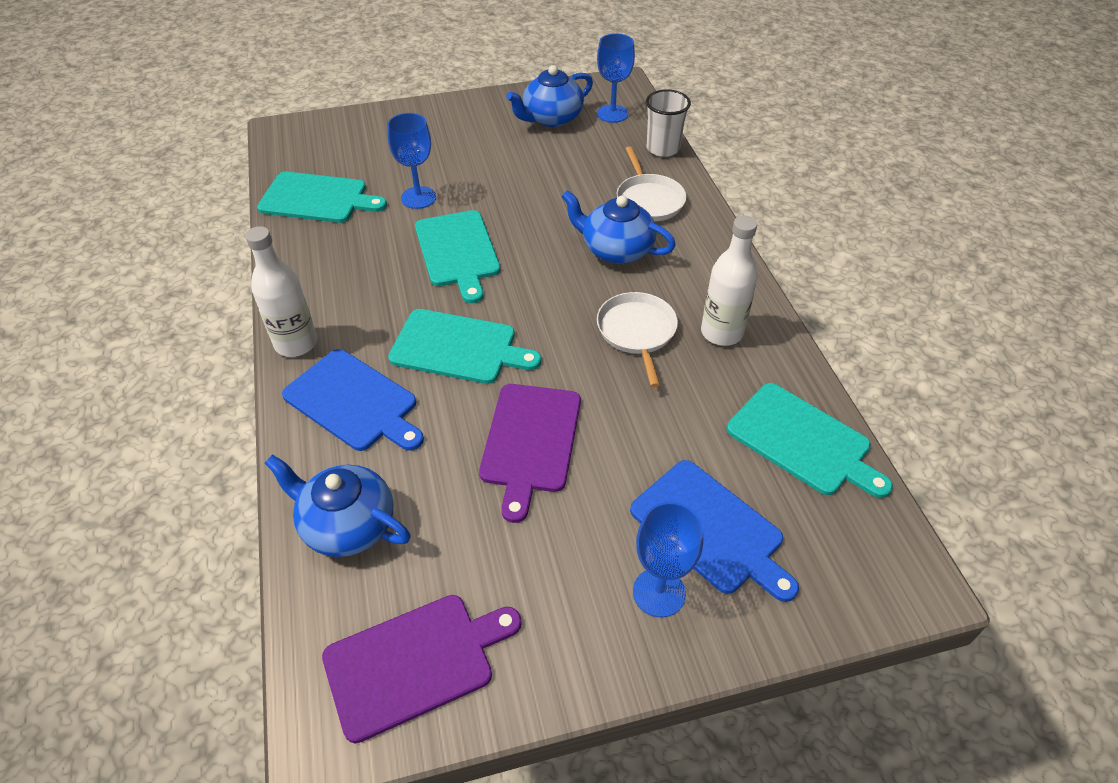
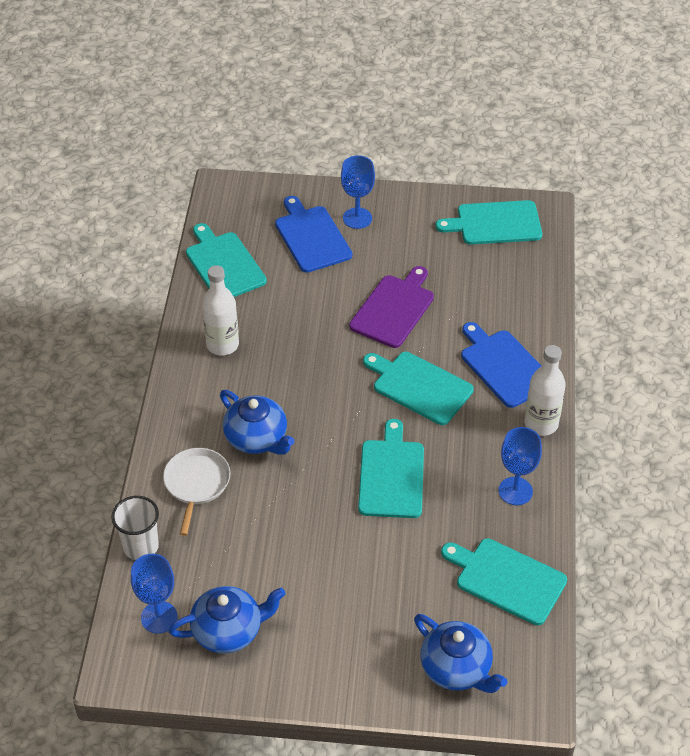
camera: 160 degrees left, 0 degrees up
blue teapot [265,455,411,557] -> blue teapot moved to [414,614,507,693]
purple cutting board [322,595,522,743] -> turquoise cutting board [435,200,542,245]
blue goblet [387,113,436,209] -> blue goblet moved to [498,427,542,505]
white pan [597,292,678,387] -> none

